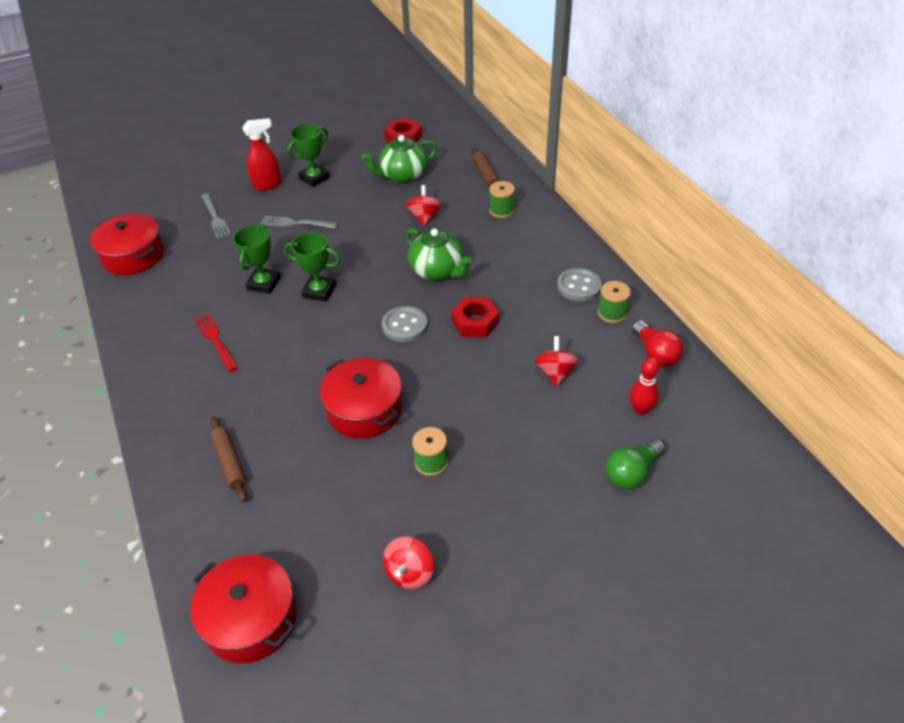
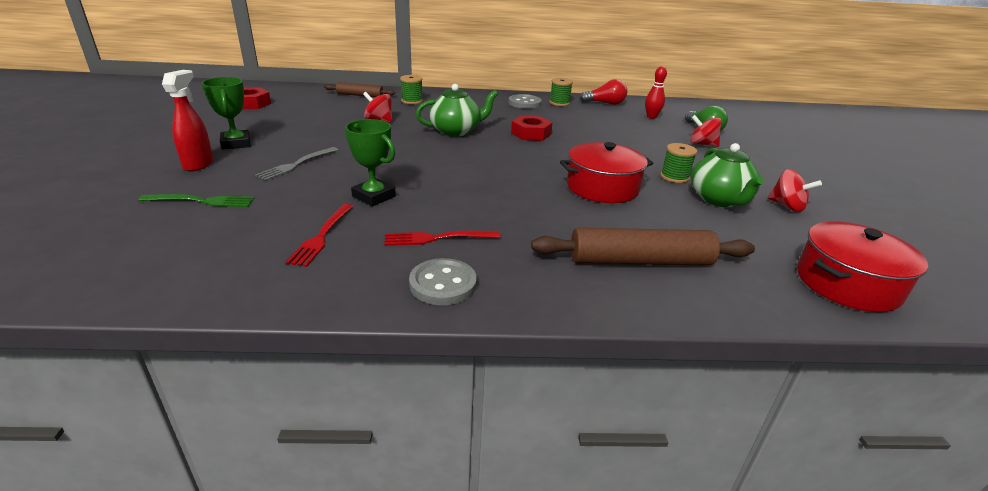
camera: 70 degrees left, 15 degrees down
red pot [90,213,164,275] -> none
grey fork [201,193,231,239] -> green fork [138,194,255,207]
brown rolling pin [210,417,247,502] -> brown rolling pin [531,228,755,265], size x1.70
green trophy [284,232,341,302] -> none
green teapot [362,135,437,183] -> green teapot moved to [691,143,764,207]
grey button [382,306,428,342] -> grey button moved to [409,258,477,305]
red spinning top [535,336,579,386] -> red spinning top moved to [690,115,722,147]
none -> red fork [286,204,353,267]

